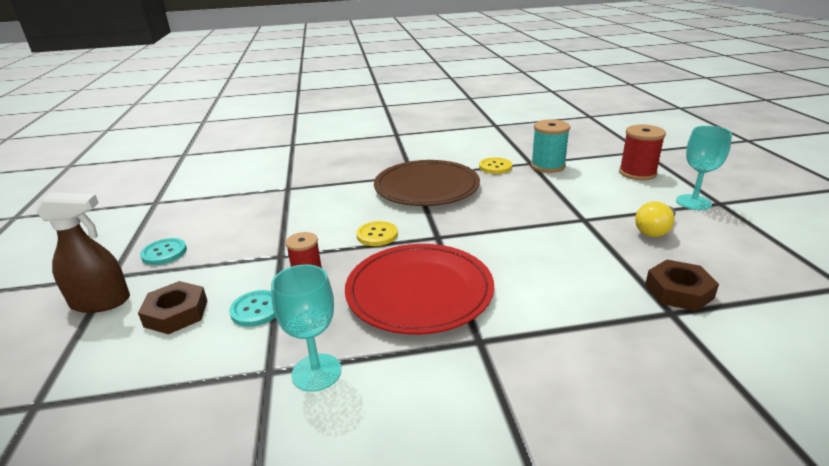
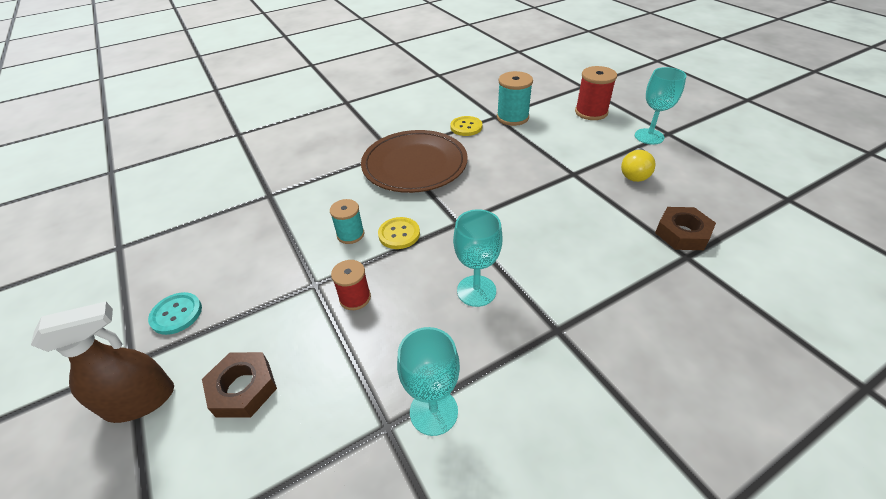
camera: 20 degrees left, 15 degrees up
turquoise button [229,290,275,327] -> none
red plate [345,244,494,335] -> turquoise goblet [453,209,502,307]
none -> turquoise spool [330,199,364,244]

